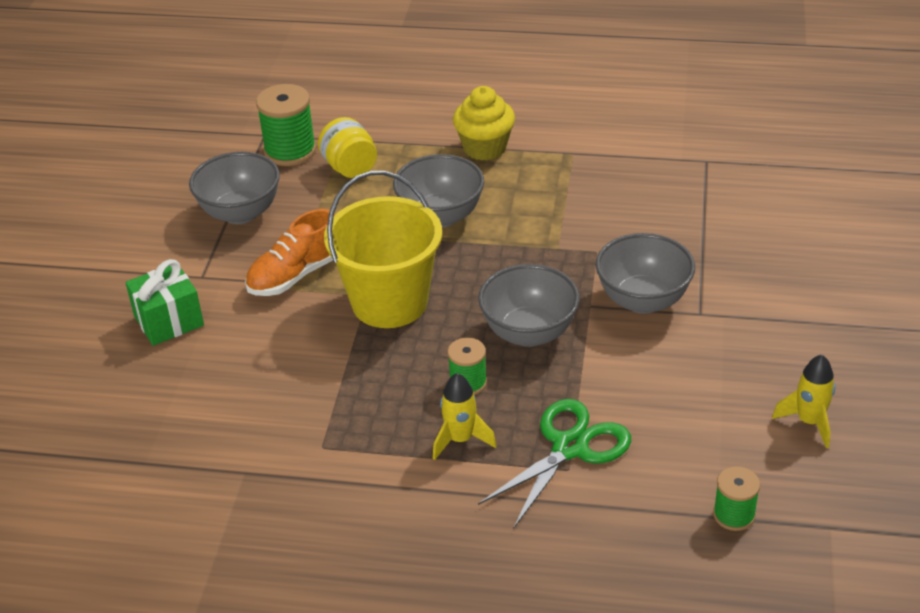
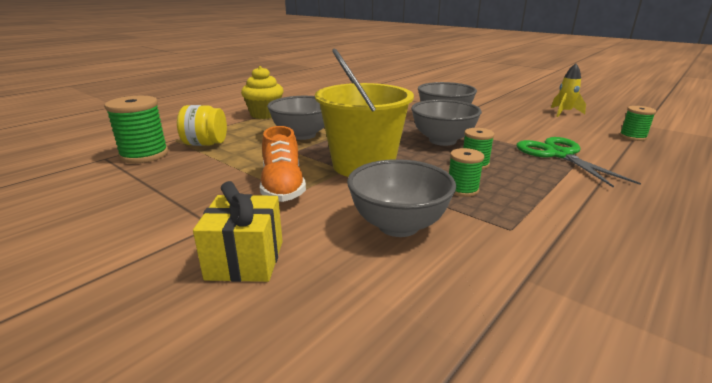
camera: 60 degrees left, 15 degrees down
green gift [125,259,204,346] -> yellow gift [193,181,283,282]
grey bowl [189,152,280,224] -> grey bowl moved to [347,159,456,237]
yellow rocket [433,373,496,460] -> none
none -> green spool [449,148,484,197]

